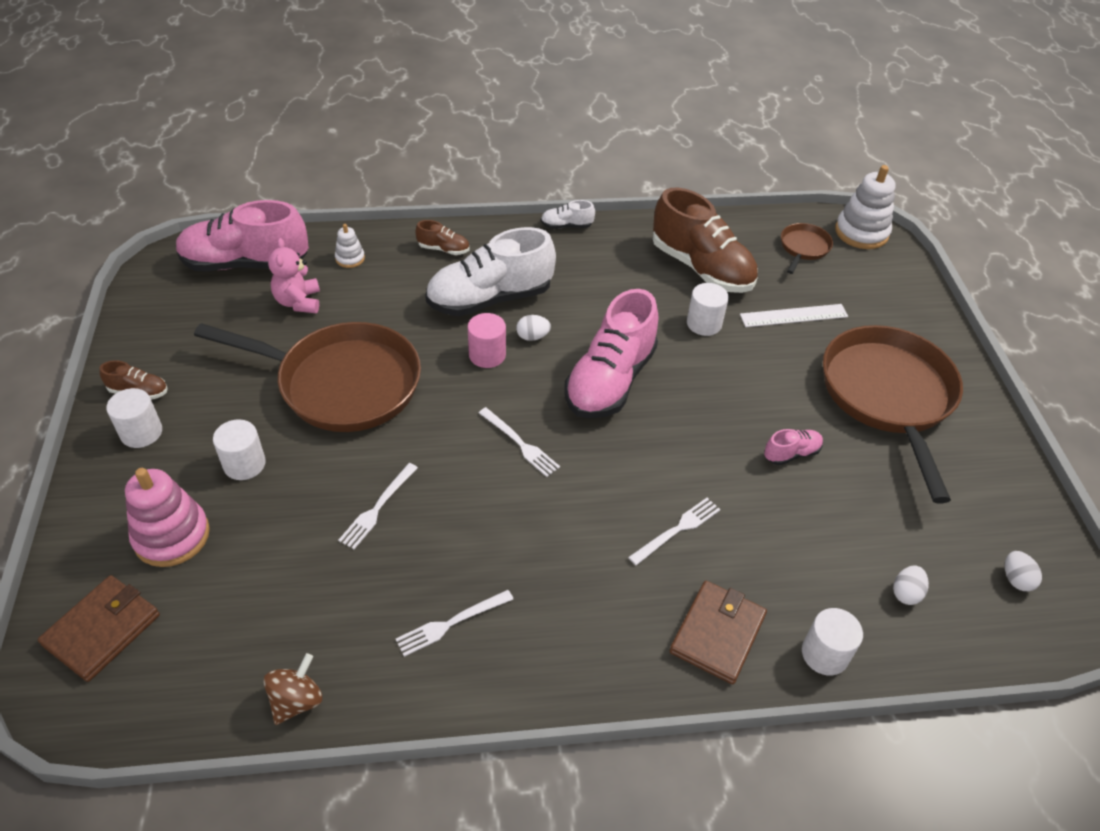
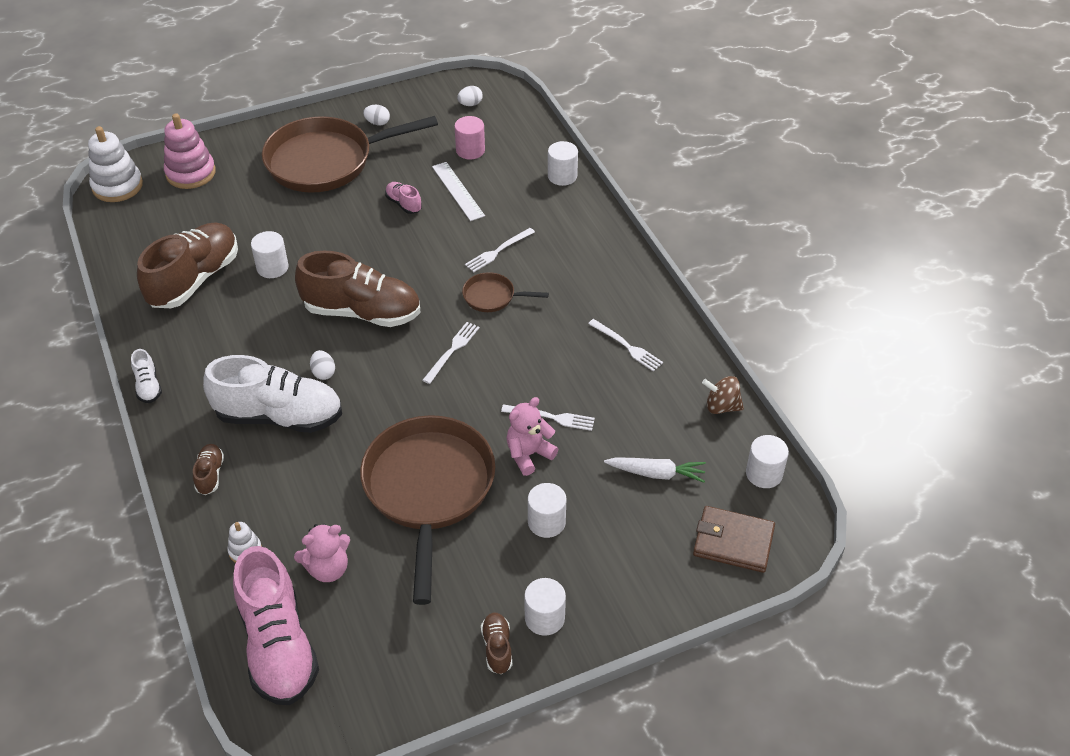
camera: 105 degrees left, 0 degrees up
pink stacking toy [125,468,210,567] -> pink stacking toy moved to [164,113,216,189]
white shoe [425,227,556,316] -> white shoe turned 45 degrees counterclockwise [203,355,342,433]
pink cylinder [468,313,506,368] -> pink cylinder moved to [455,116,485,159]
pink shoe [564,289,658,418] -> brown shoe [295,250,420,327]
white fork [628,498,720,565] -> white fork turned 75 degrees counterclockwise [465,228,535,272]
brown wallet [670,581,767,684] -> none
white ruler [740,304,848,327] -> white ruler moved to [432,162,485,221]
brown pan [781,223,833,274] -> brown pan moved to [462,272,549,312]
white egg [893,565,929,605] -> white egg moved to [363,105,390,125]
none -> pink teddy bear [506,397,558,476]
none -> white carrot [604,457,706,483]
none -> white cylinder [746,435,789,488]

